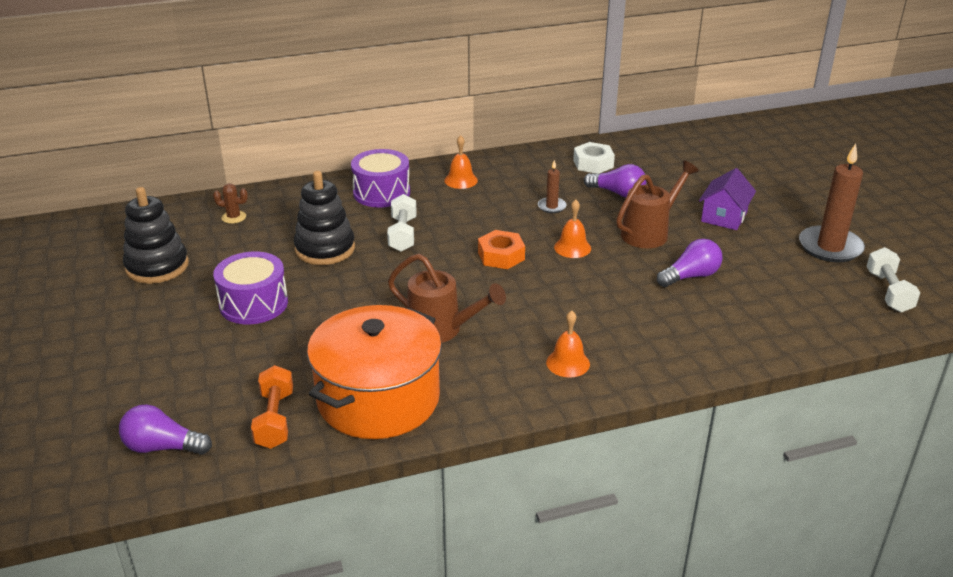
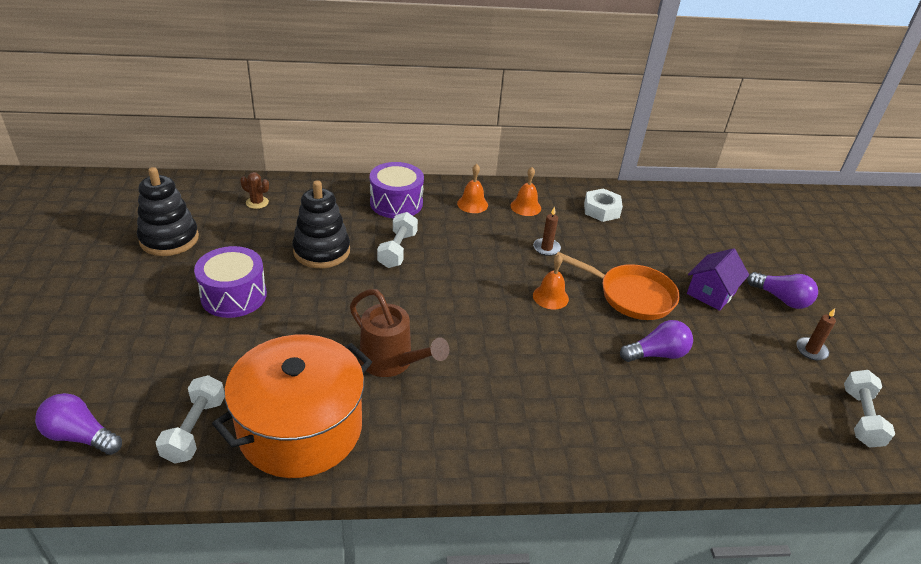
camera: 10 degrees right, 5 degrees up
orange dumbbell [251,365,293,449] -> white dumbbell [156,375,225,463]
orange nut [478,230,525,269] -> none
orange bell [546,310,590,378] -> orange bell moved to [511,167,541,216]
purple light bulb [584,164,646,198] -> purple light bulb moved to [747,272,818,309]
brown watering can [616,160,699,248] -> orange pan [556,252,680,320]
brown candle [799,144,865,262] -> brown candle [796,308,836,360], size x0.49

